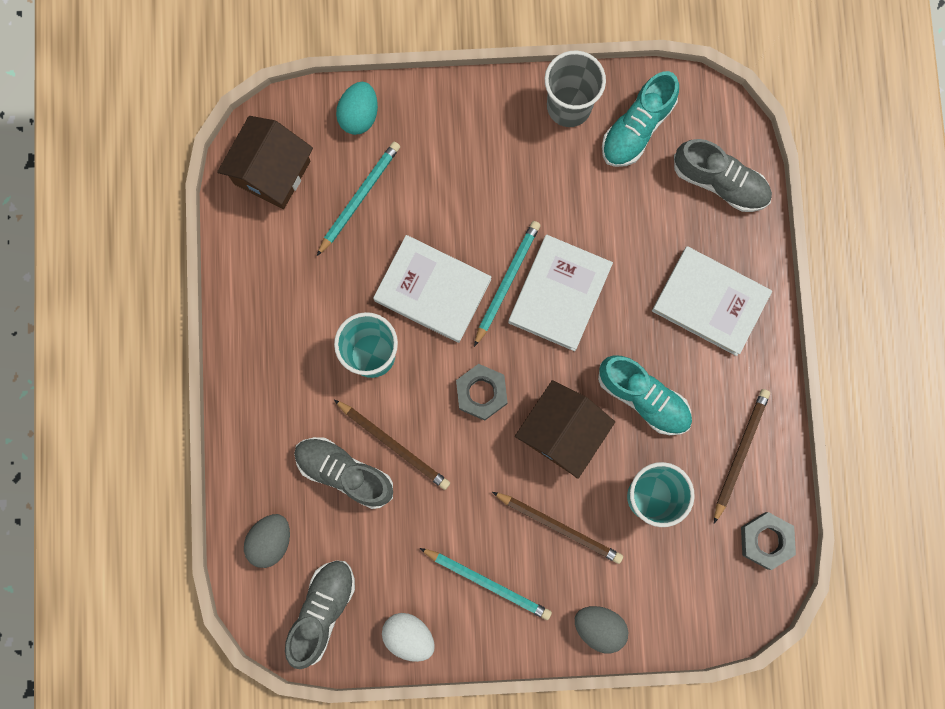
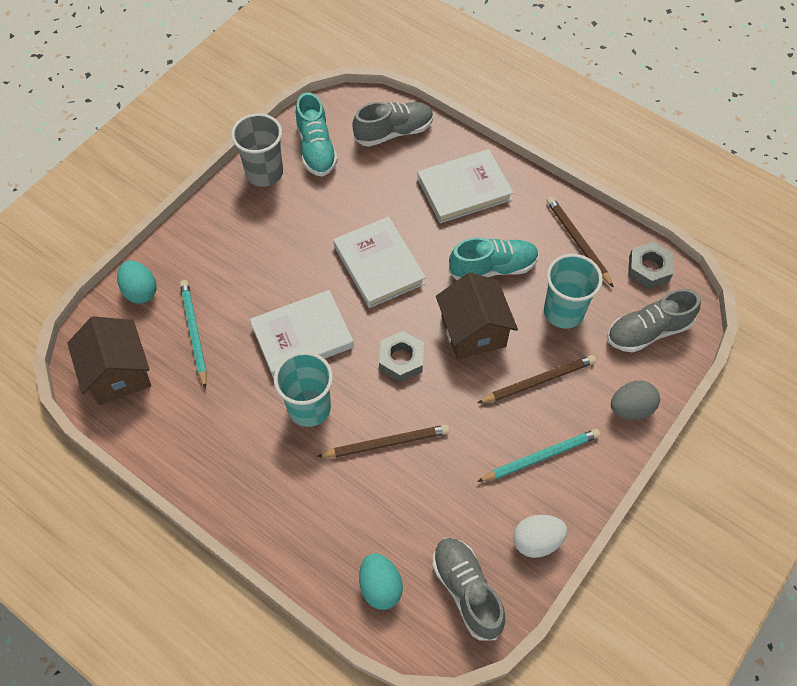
camera: 50 degrees left, 20 degrees down
grey egg [244,514,290,568] -> turquoise egg [359,553,403,610]
grey shoe [294,437,393,509] -> grey shoe moved to [607,289,701,353]
turquoise pencil [474,221,541,347] -> none

